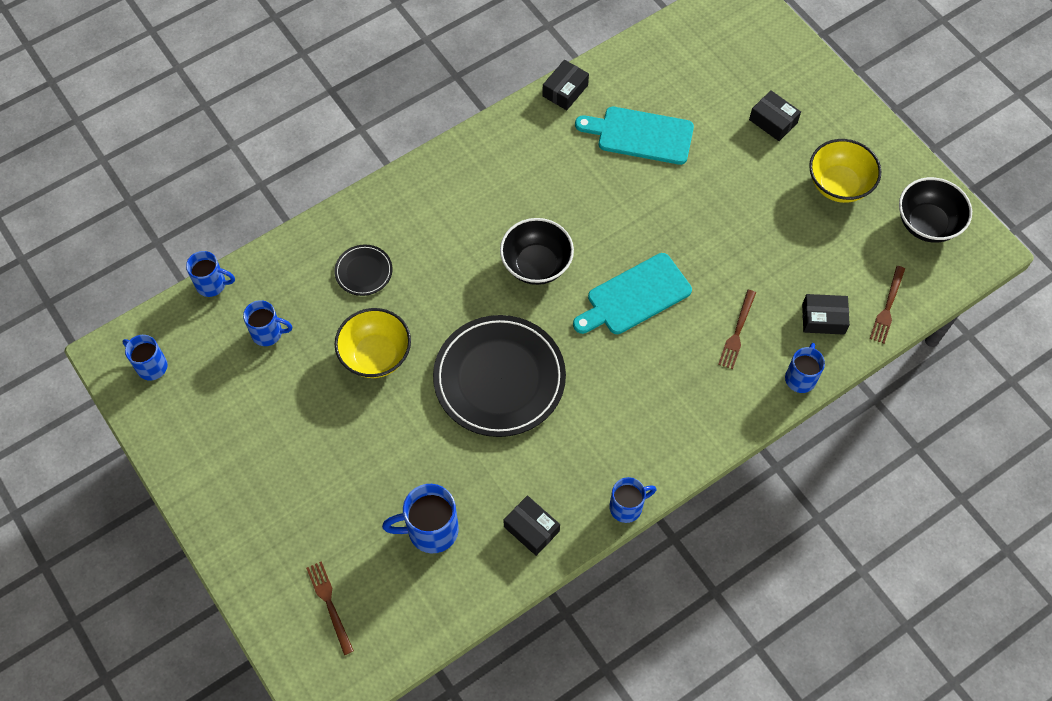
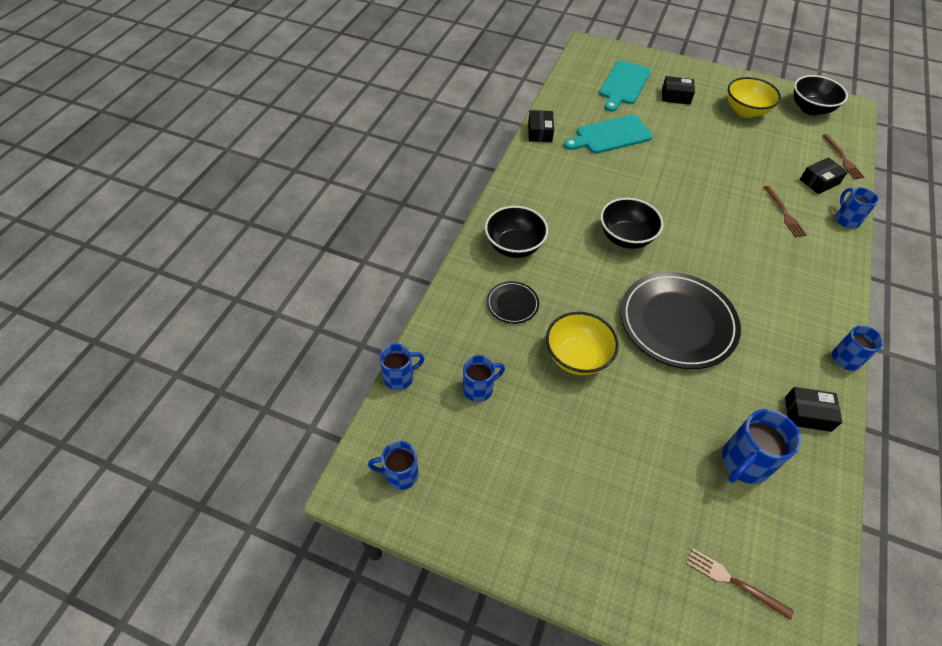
camera: 35 degrees left, 10 degrees down
turquoise cutting board [573,253,692,334] -> turquoise cutting board moved to [599,60,651,112]
none -> black bowl [485,206,548,258]

